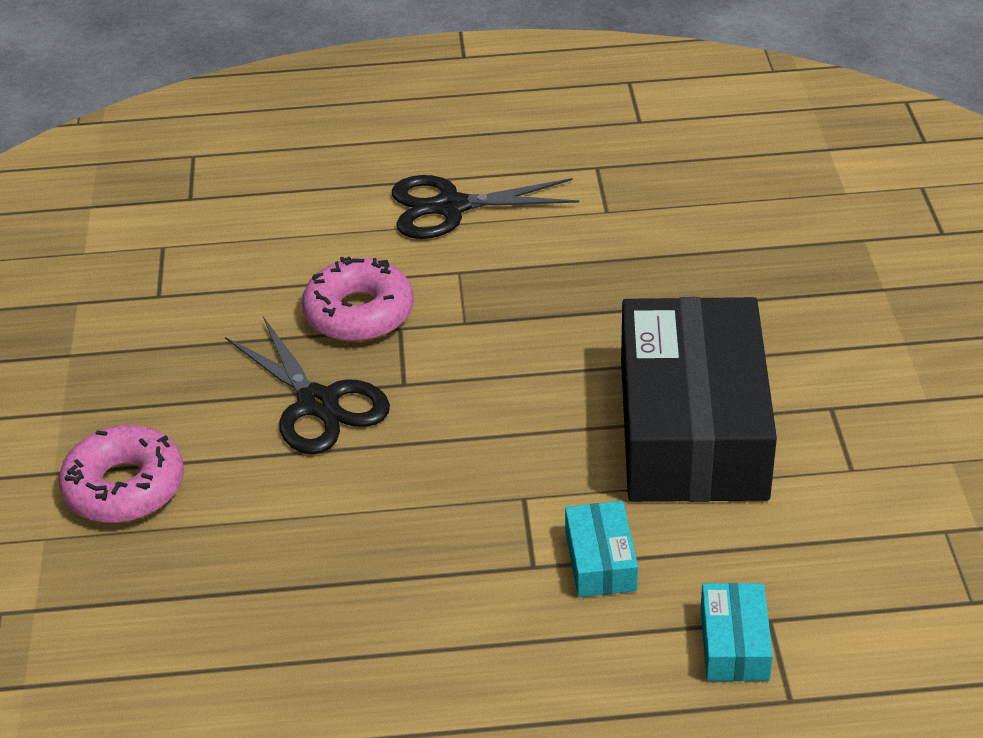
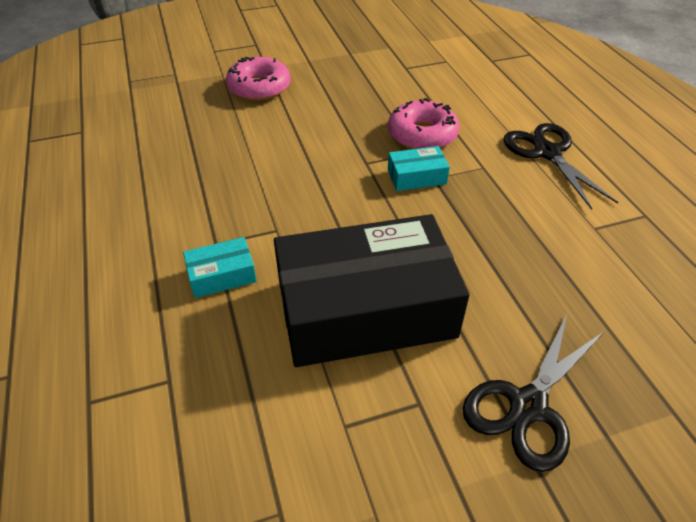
camera: 75 degrees right, 5 degrees up
black scissors [225,317,390,454] -> black scissors moved to [463,312,605,472]
turquoise box [701,583,773,681] -> turquoise box moved to [388,146,450,191]

